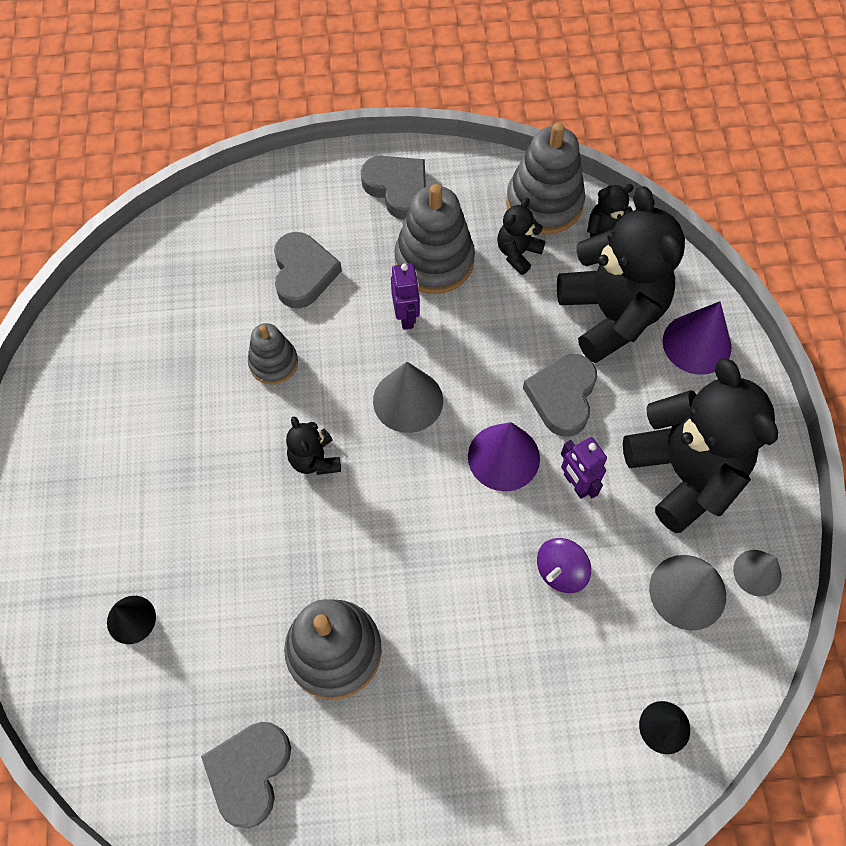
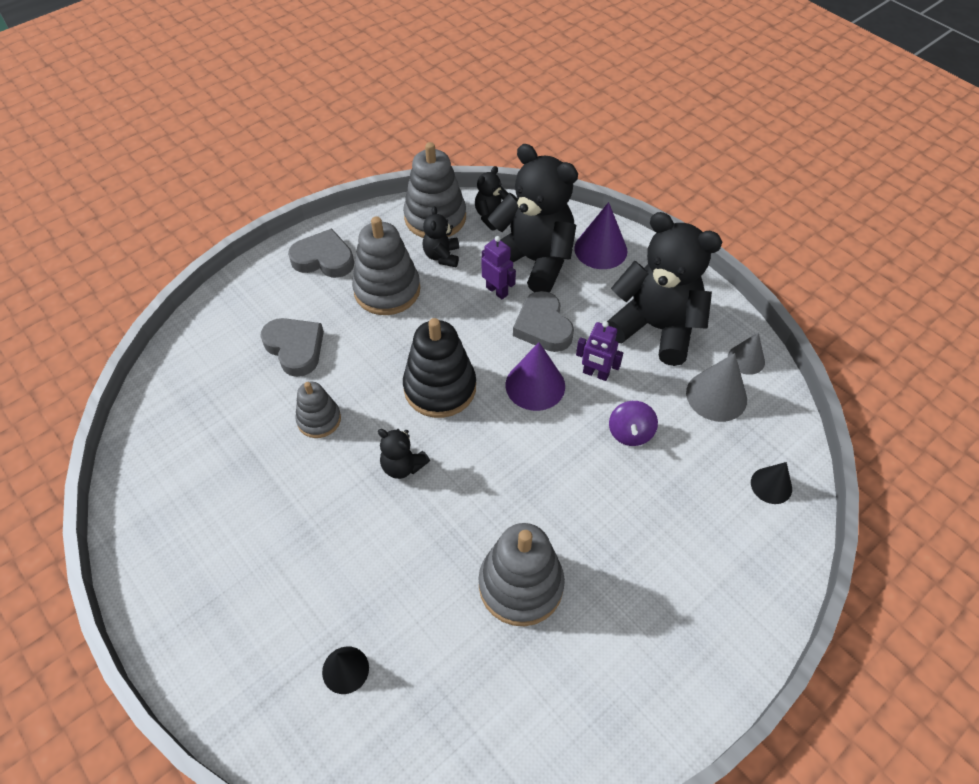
camera: 35 degrees left, 10 degrees down
grey heart [201,722,291,828] -> none
grey cone [373,362,443,433] -> black stacking toy [403,318,476,418]
purple robot [391,263,420,330] -> purple robot moved to [482,236,516,299]

